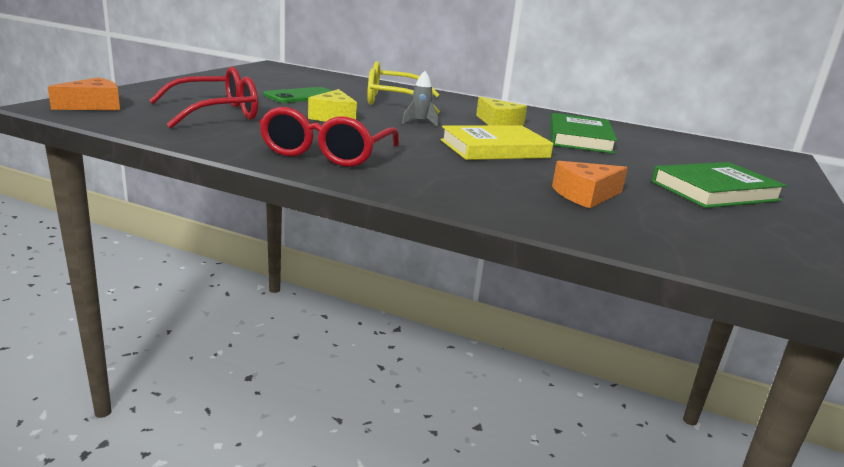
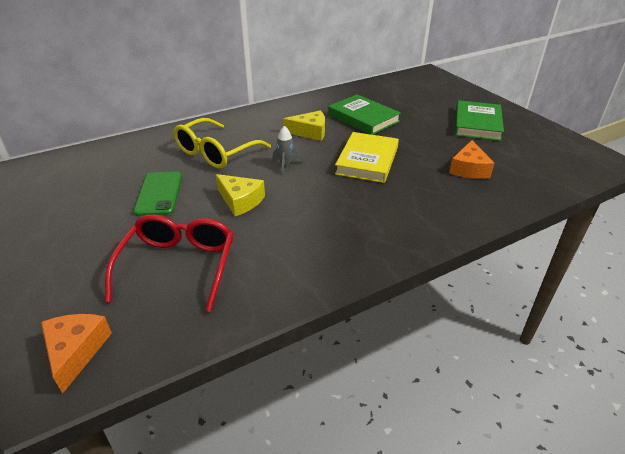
camera: 50 degrees left, 15 degrees up
red glasses [259,107,399,167] -> none

